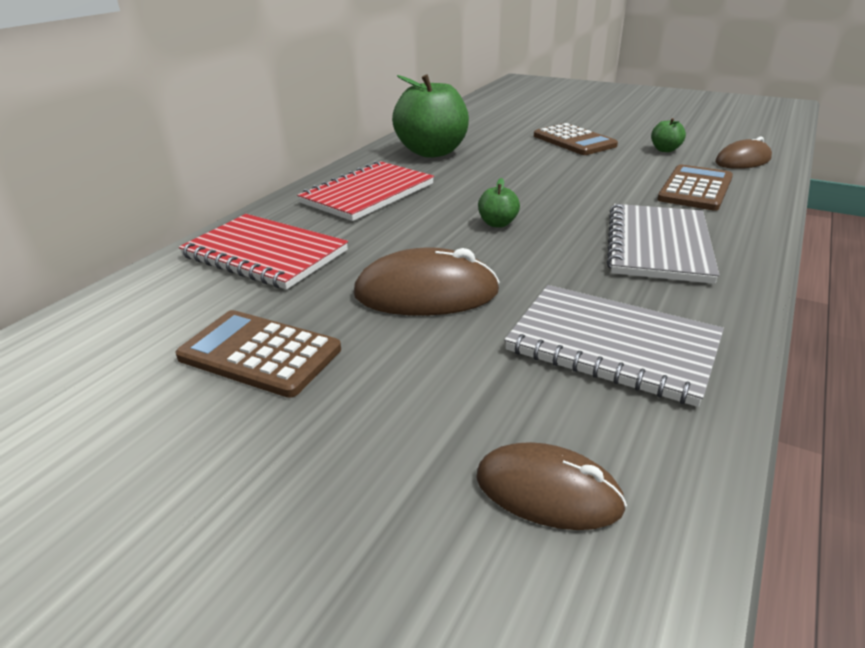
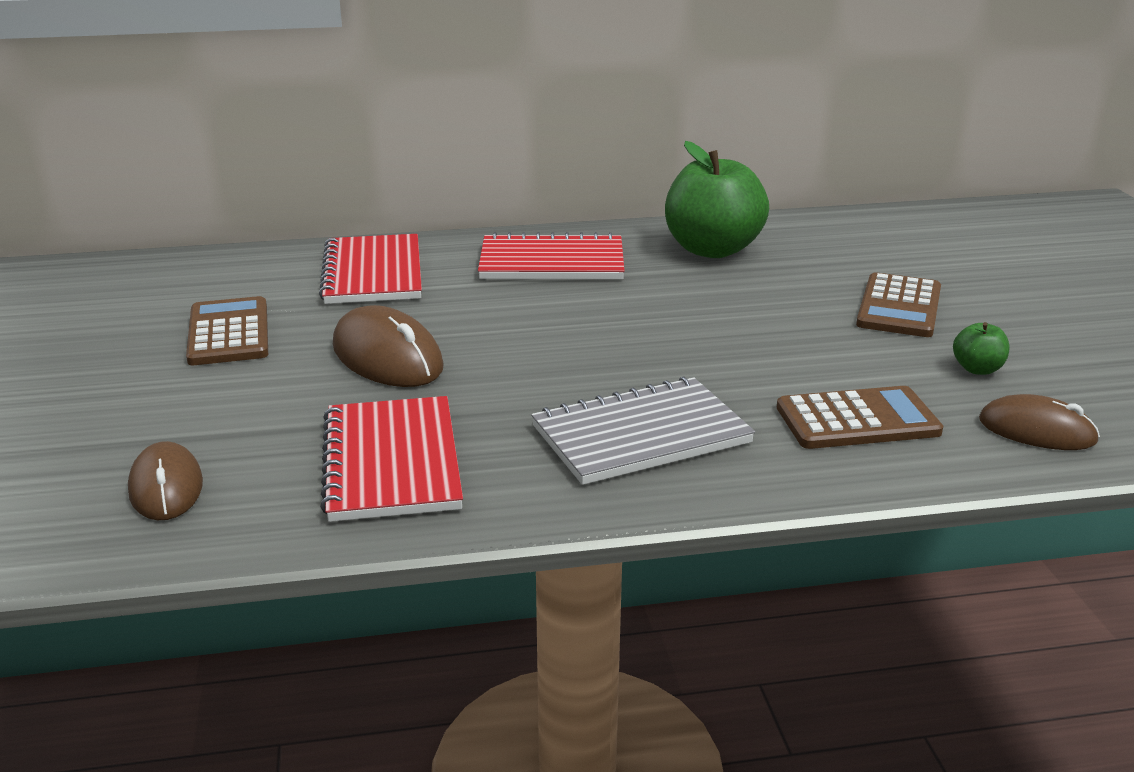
camera: 50 degrees right, 5 degrees down
green apple [478,178,520,228] -> none
grey notebook [504,285,724,407] -> red notebook [320,396,463,522]

